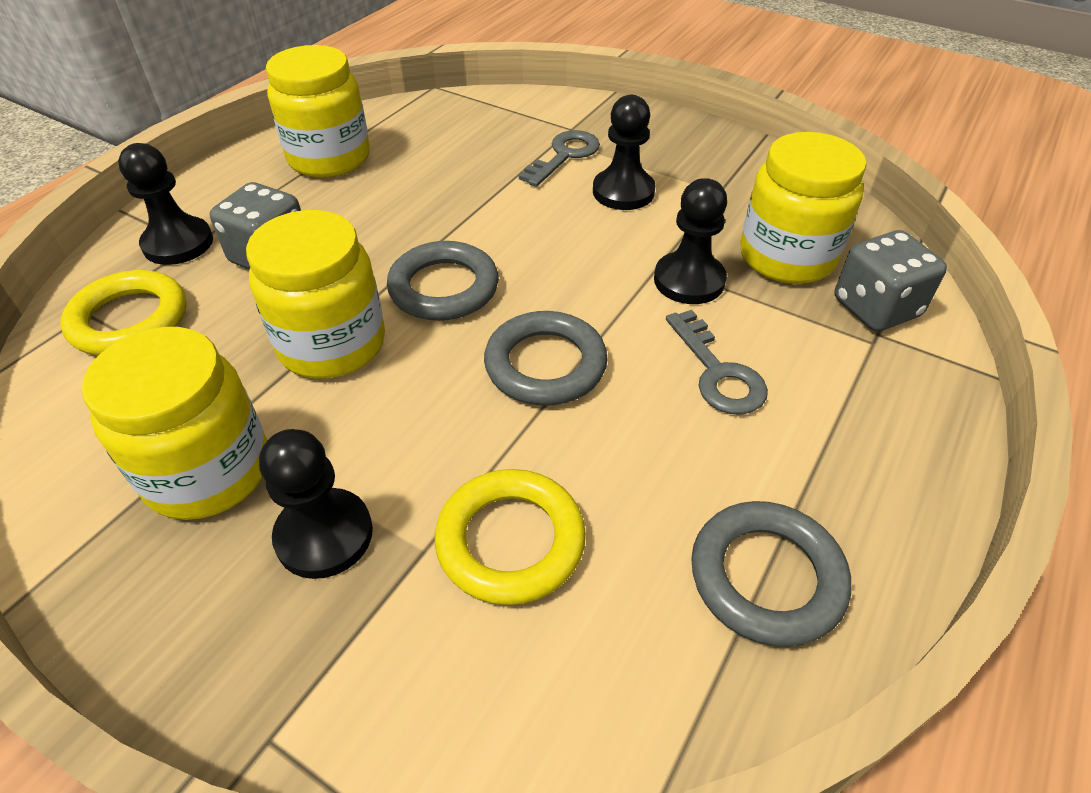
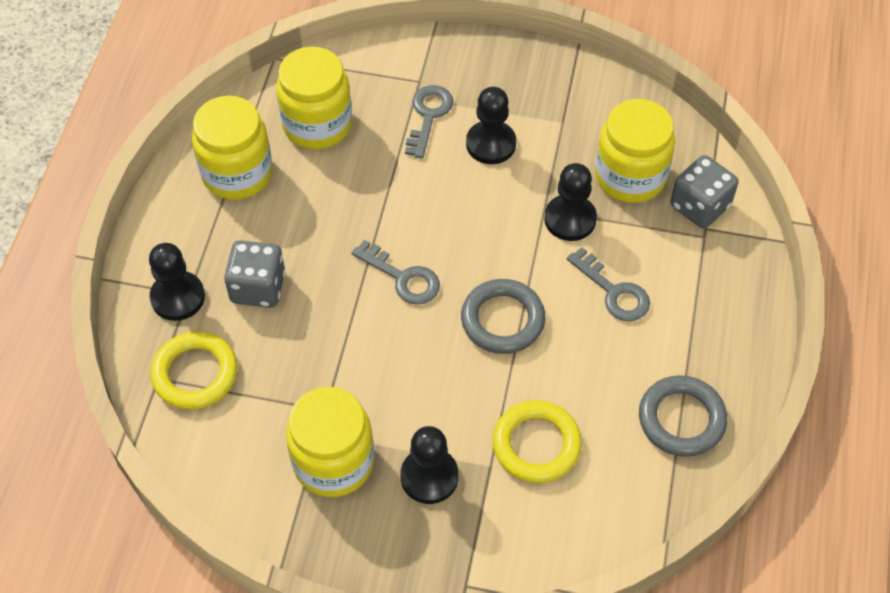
camera: 20 degrees left, 10 degrees up
yellow jar [246,210,385,379] -> yellow jar moved to [276,46,352,149]
grey ring [387,241,499,321] -> grey key [352,240,440,305]

